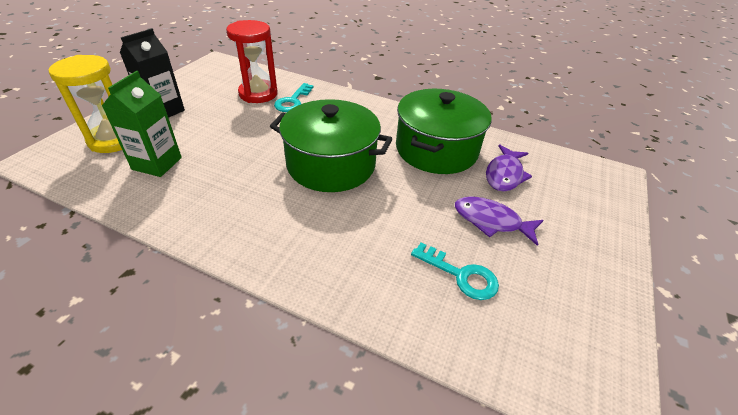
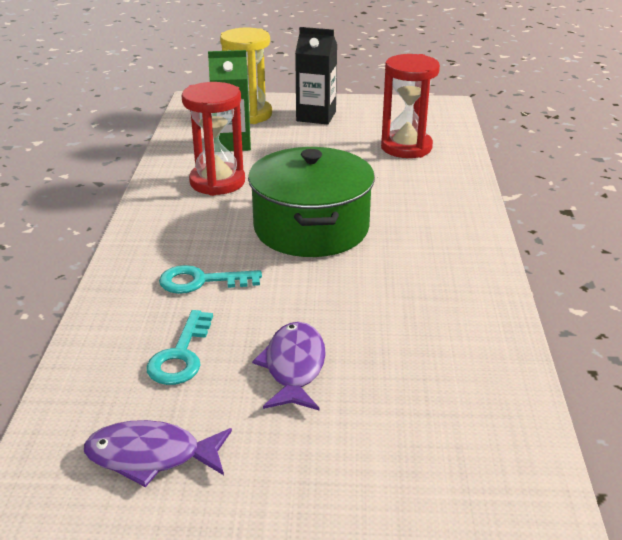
camera: 70 degrees right, 10 degrees down
turquoise key [274,83,314,112] -> turquoise key moved to [159,265,262,294]
green pot [396,89,492,174] -> none
purple fish [486,144,532,192] -> purple fish moved to [84,420,232,487]
none -> red hourglass [182,82,245,196]

